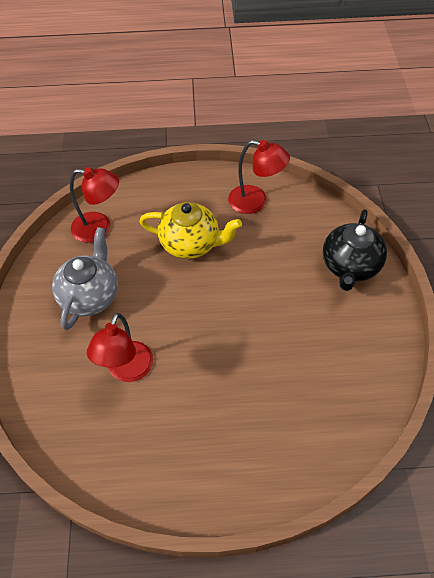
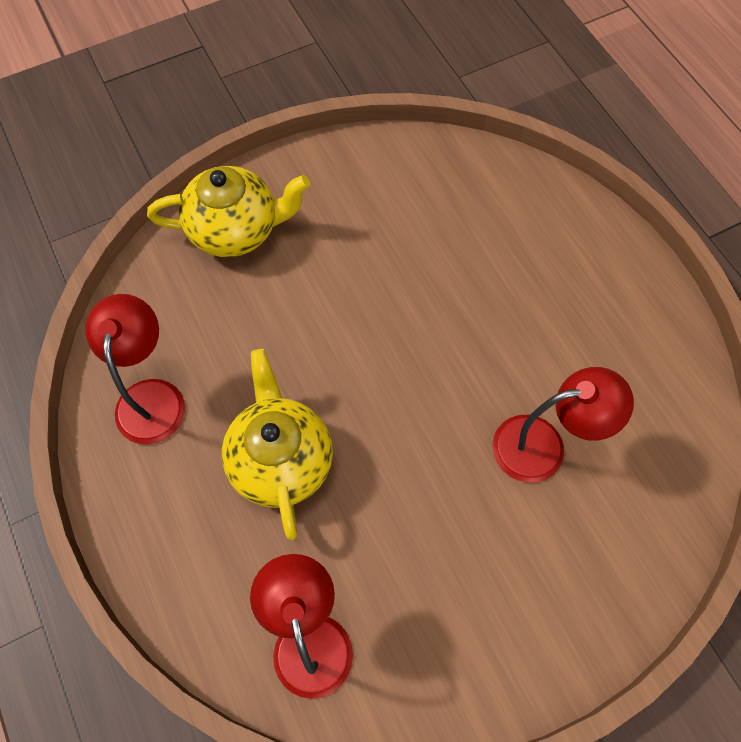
camera: 115 degrees left, 10 degrees up
grey teapot [52,227,118,330] -> none
black teapot [323,209,387,291] -> yellow teapot [147,166,310,257]

